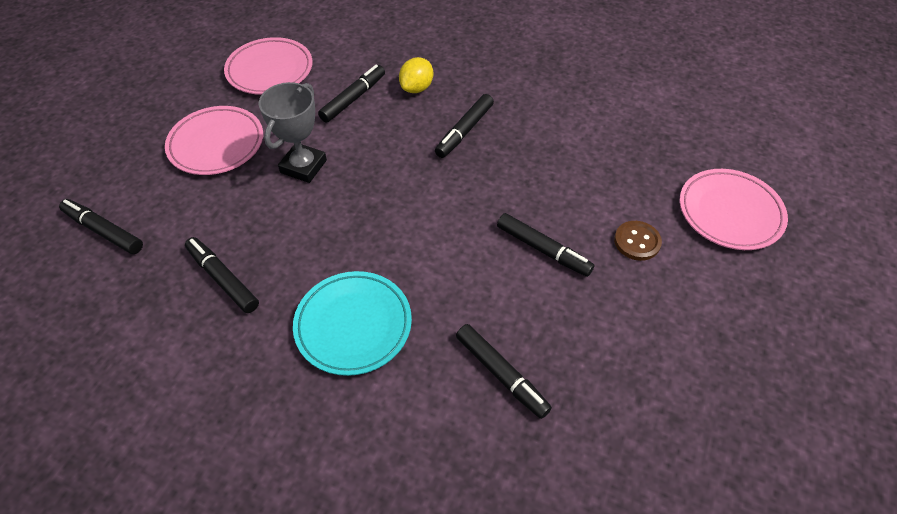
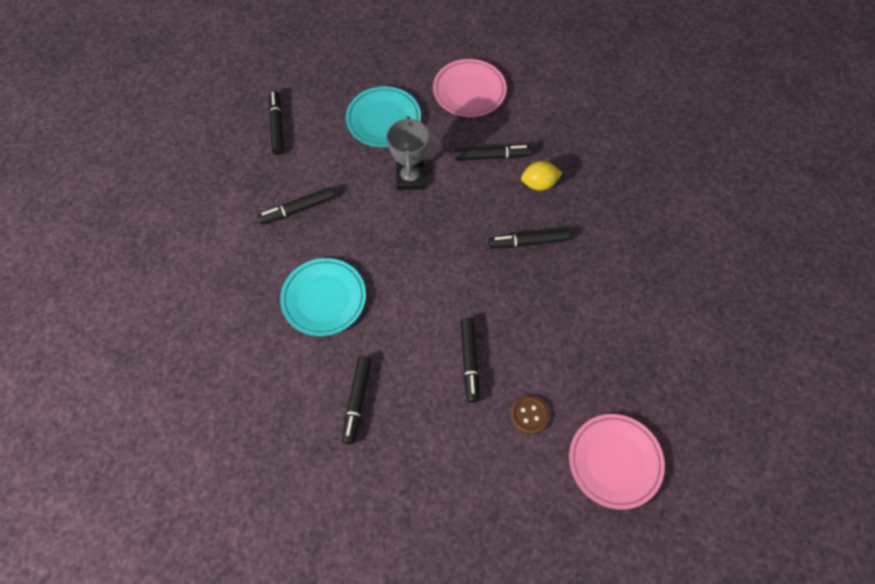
camera: 50 degrees right, 10 degrees up
pink plate [165,106,263,175] -> turquoise plate [346,86,421,147]
black marker [185,237,259,313] -> black marker turned 120 degrees counterclockwise [257,187,335,225]
grey trophy [259,82,327,183] -> grey trophy turned 75 degrees counterclockwise [387,116,429,190]

